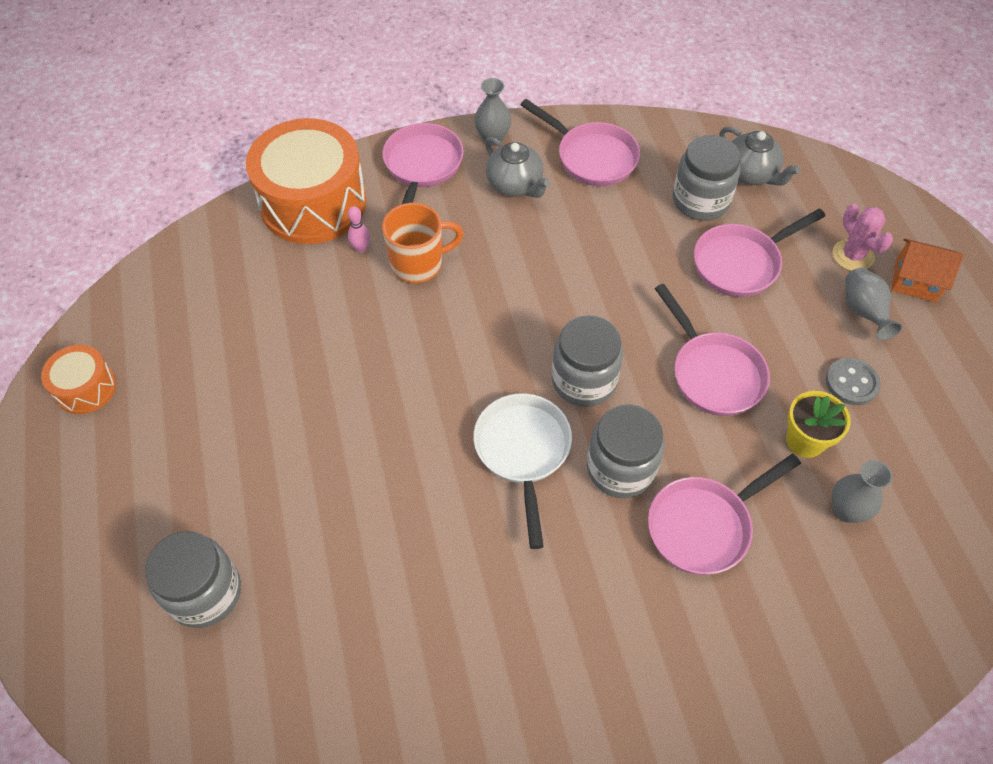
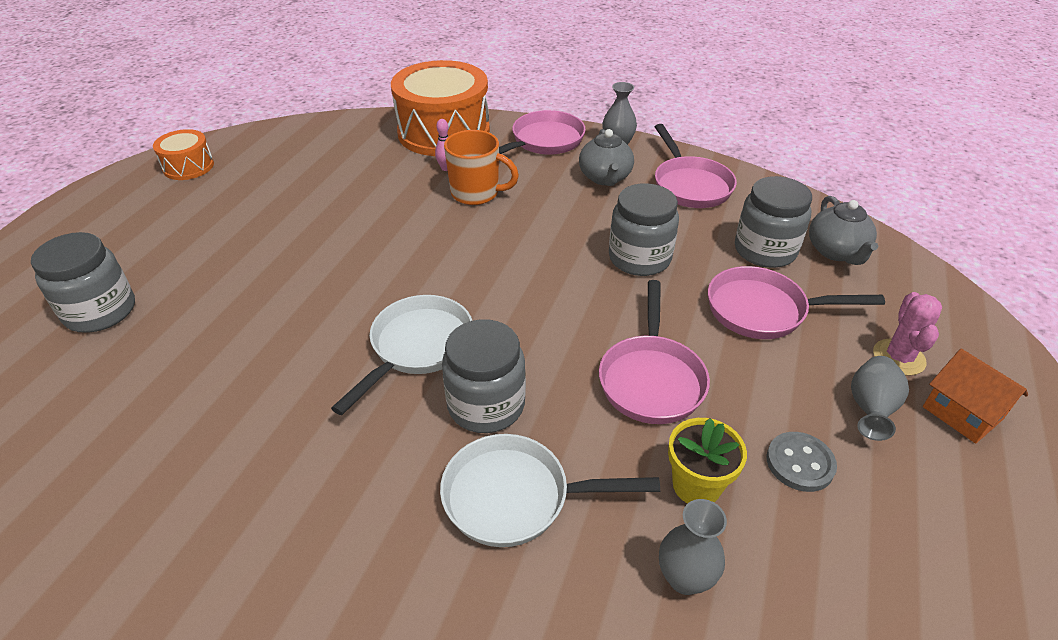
camera: 35 degrees right, 15 degrees down
grey jar [552,315,623,407] -> grey jar moved to [609,183,679,276]
pink pan [648,454,801,575] -> white pan [440,434,660,547]

